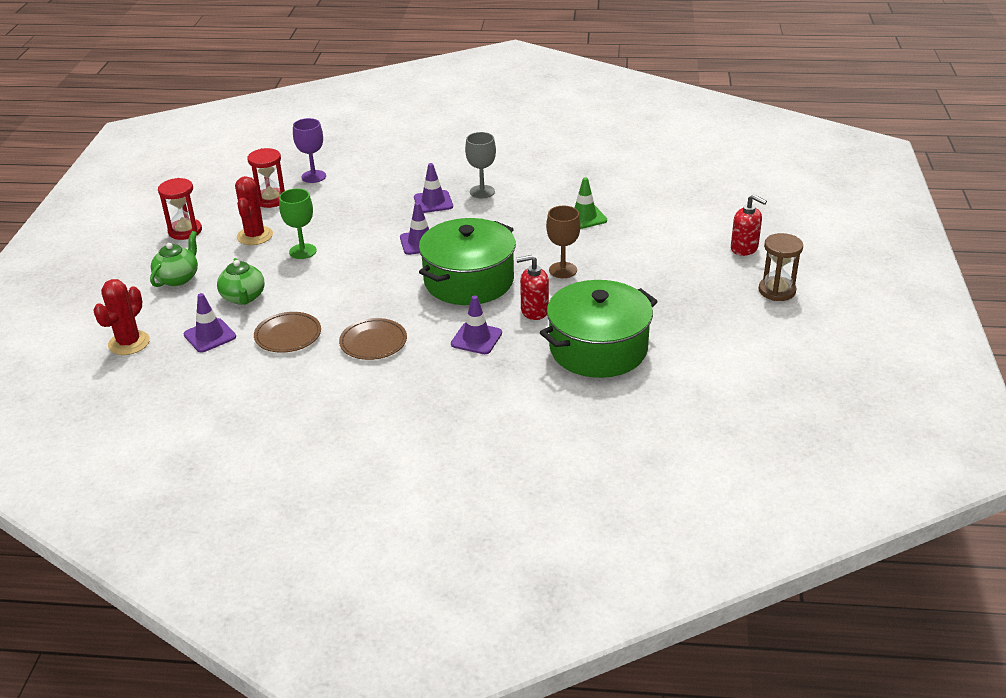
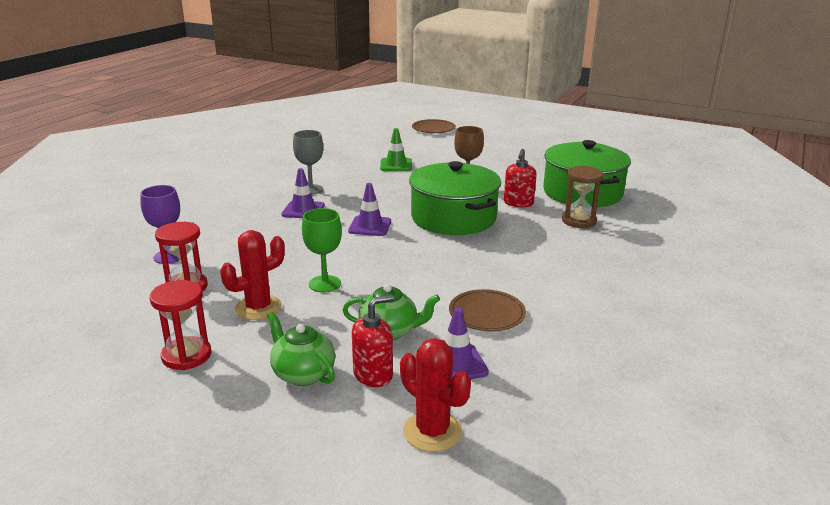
camera: 70 degrees left, 10 degrees down
red cactus [235,176,273,245] -> red cactus turned 60 degrees counterclockwise [220,230,285,320]
brown plate [339,318,407,360] -> brown plate moved to [412,119,456,133]
purple traffic cone [451,295,502,354] -> none
red soap dispenser [731,194,767,256] -> red soap dispenser moved to [352,295,394,387]
brown hourglass [759,233,803,301] -> brown hourglass moved to [562,166,603,228]

